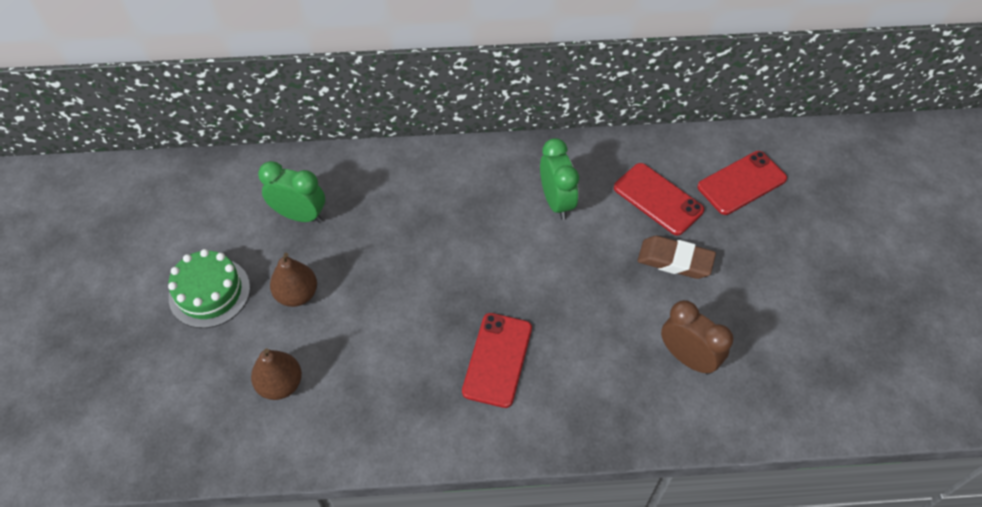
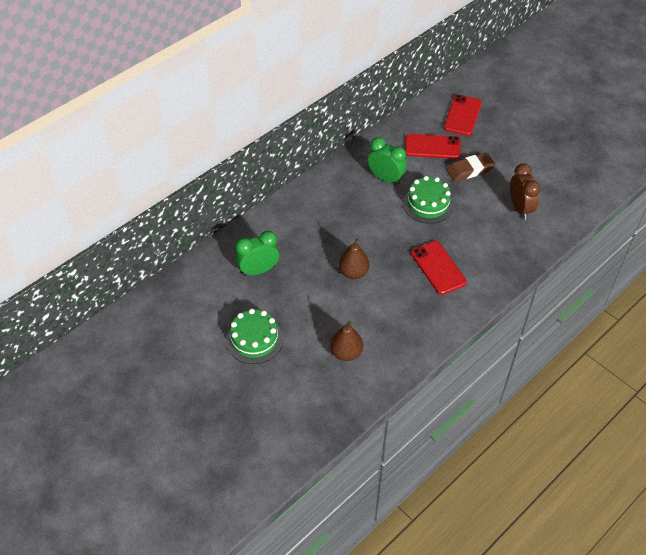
camera: 40 degrees left, 5 degrees down
brown pear [270,253,317,307] -> brown pear moved to [339,238,369,279]
brown clock [661,300,733,375] -> brown clock turned 75 degrees clockwise [510,163,541,220]
none -> green cake [403,176,454,224]

